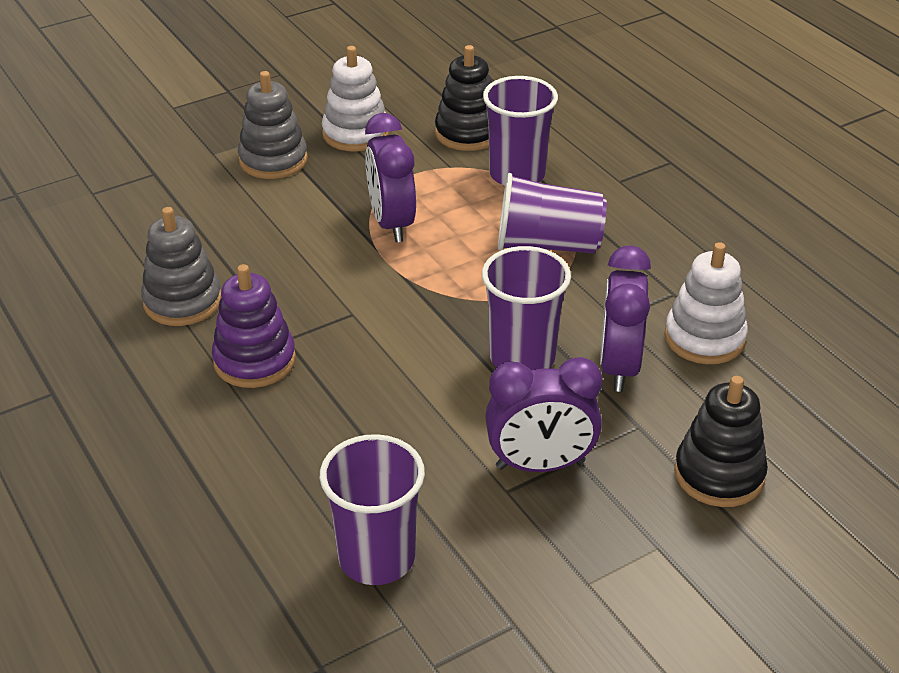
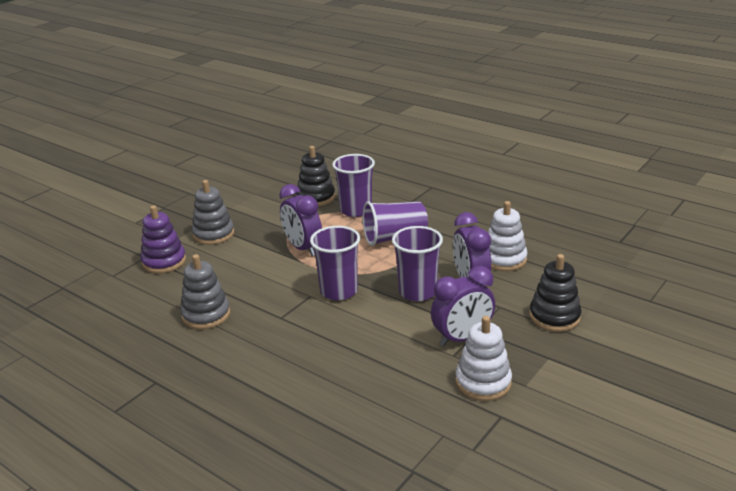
camera: 20 degrees left, 10 degrees down
purple stacking toy [212,264,296,388] -> purple stacking toy moved to [141,205,186,273]
purple cup [320,434,425,585] -> purple cup moved to [310,226,360,300]
white stacking toy [322,46,389,152] -> white stacking toy moved to [455,316,512,401]

